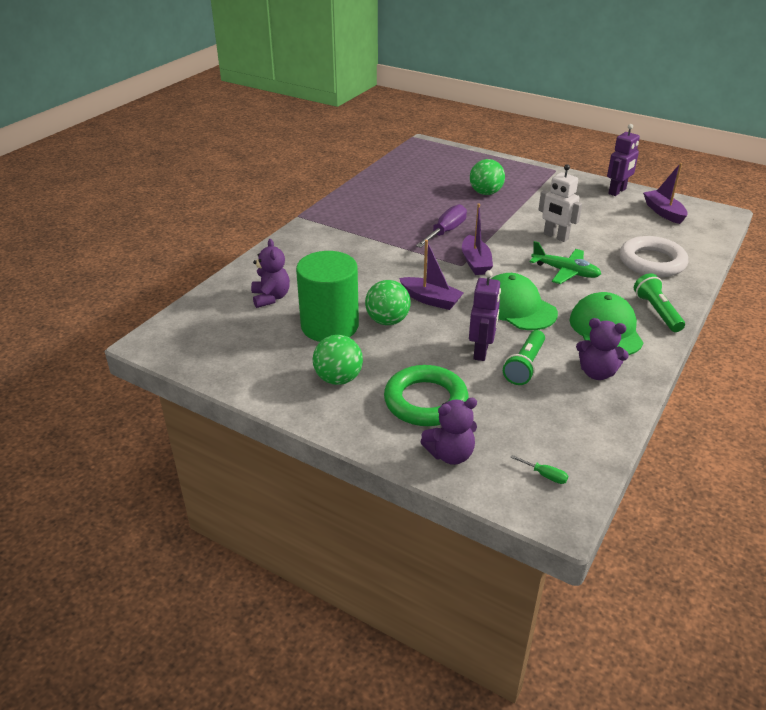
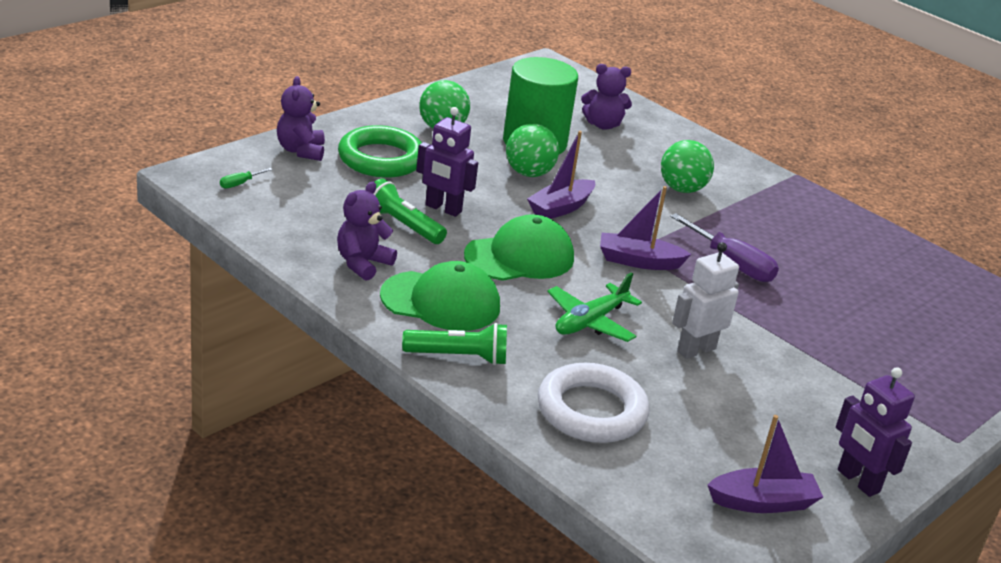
camera: 100 degrees right, 5 degrees down
green ball [470,159,505,195] -> green ball moved to [661,140,714,193]

